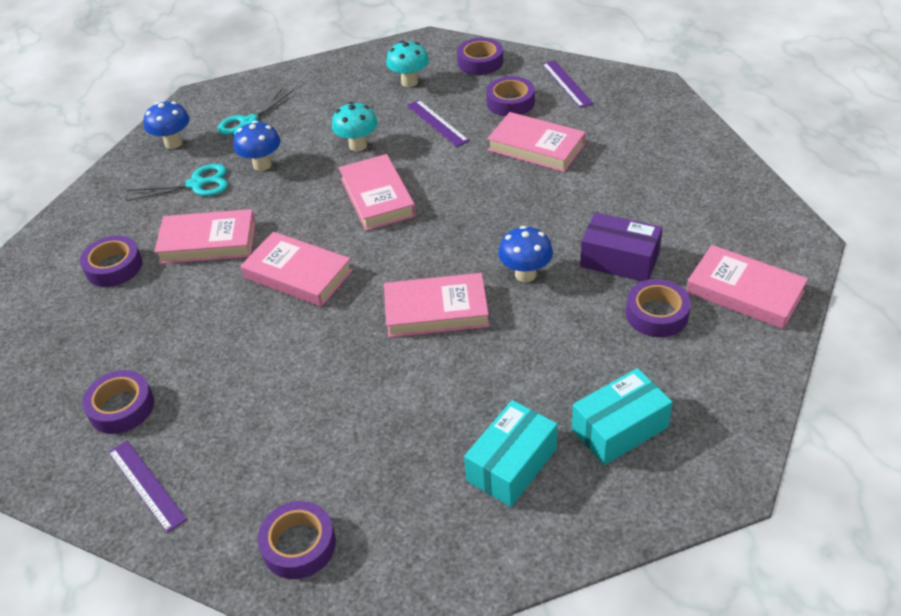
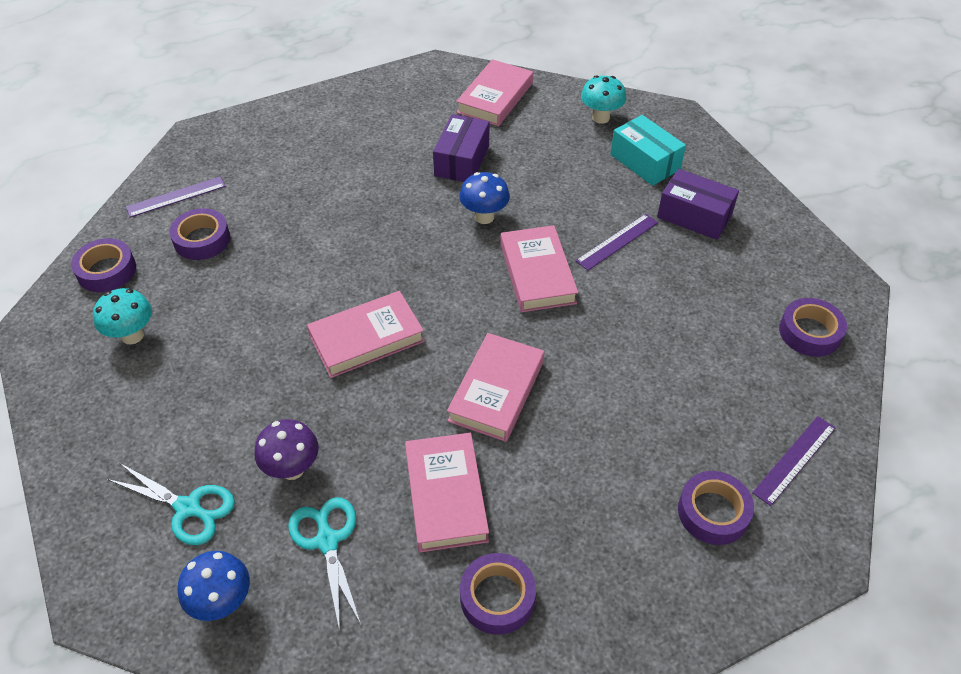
camera: 100 degrees left, 5 degrees up
blue mushroom [234,121,280,171] -> purple mushroom [254,419,319,480]
turquoise mushroom [332,102,378,151] -> turquoise mushroom moved to [581,75,626,124]
purple ruler [407,100,469,147] -> purple ruler moved to [575,214,658,270]
turquoise box [464,400,557,507] -> purple box [657,169,739,240]
pink book [487,112,586,172] -> none
purple tape [626,279,691,337] -> none

